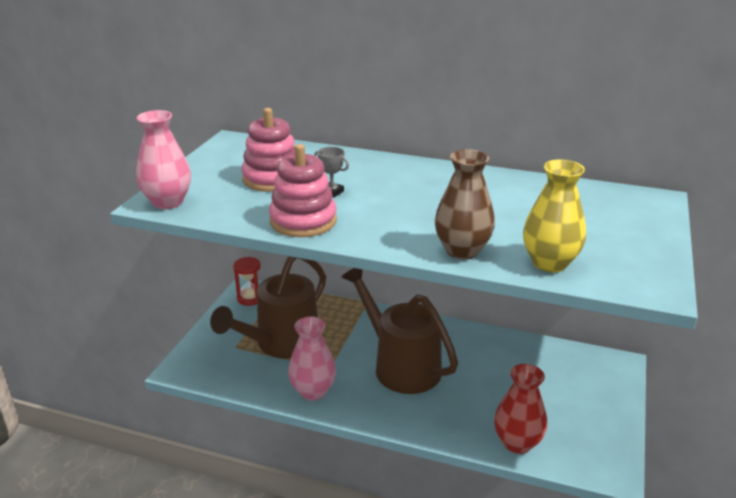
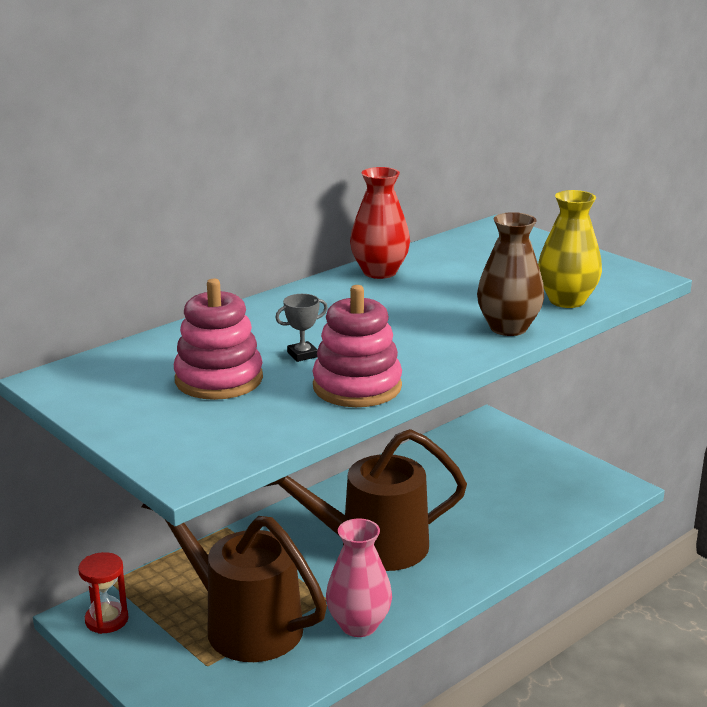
camera: 60 degrees left, 5 degrees down
pink vase [136,110,191,209] -> none
brown watering can [210,256,326,359] -> brown watering can turned 150 degrees clockwise [142,504,327,662]
red vase [494,364,547,454] -> red vase moved to [350,167,410,279]

